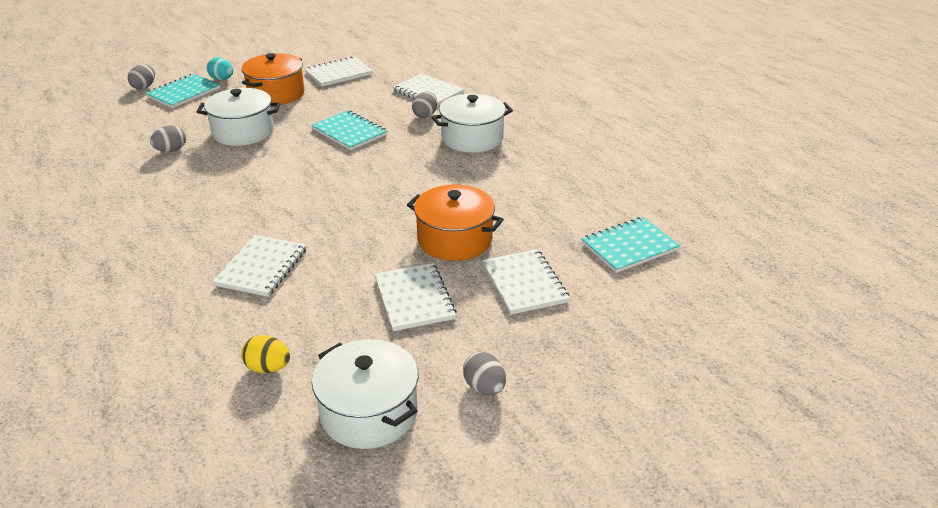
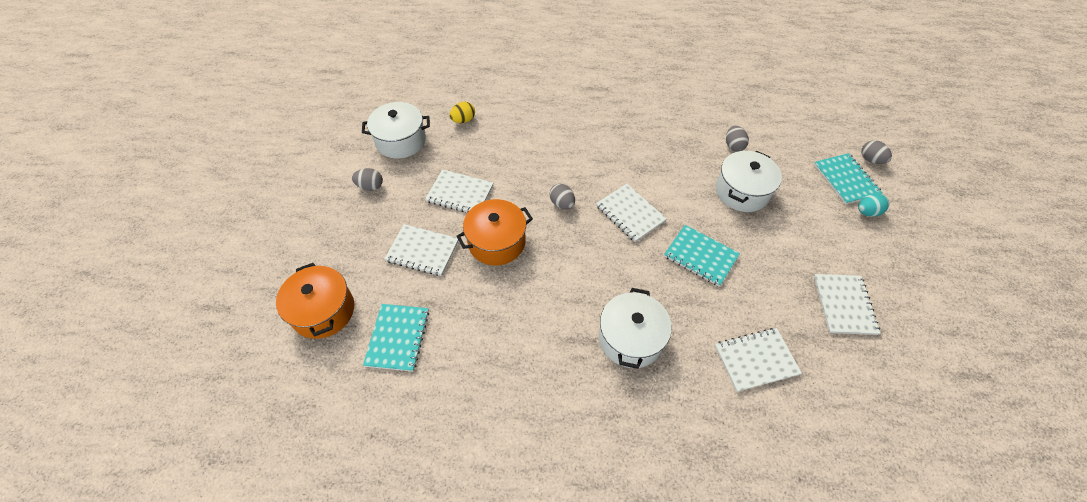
camera: 125 degrees right, 20 degrees up
white notebook [212,235,306,297] -> white notebook moved to [596,184,667,242]
orange pot [241,53,304,105] -> orange pot moved to [276,263,354,339]
turquoise notebook [311,110,387,150] -> turquoise notebook turned 45 degrees clockwise [664,225,740,286]
grey egg [412,91,437,118] -> grey egg moved to [550,184,575,209]

